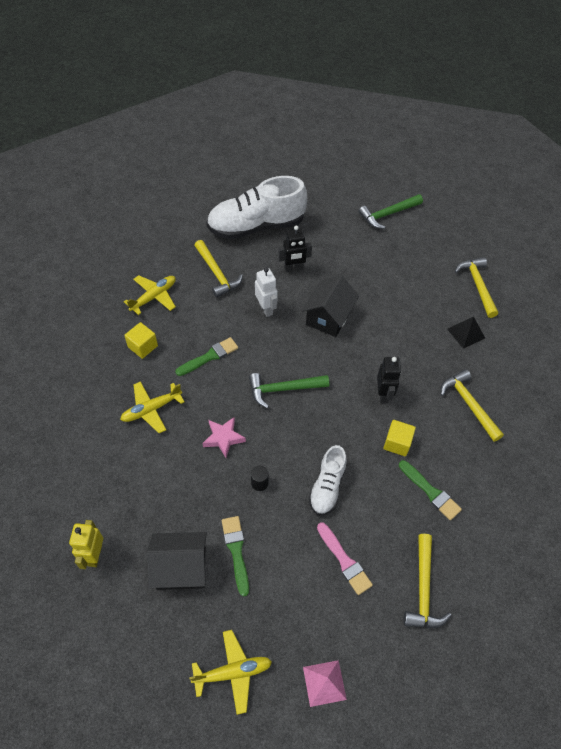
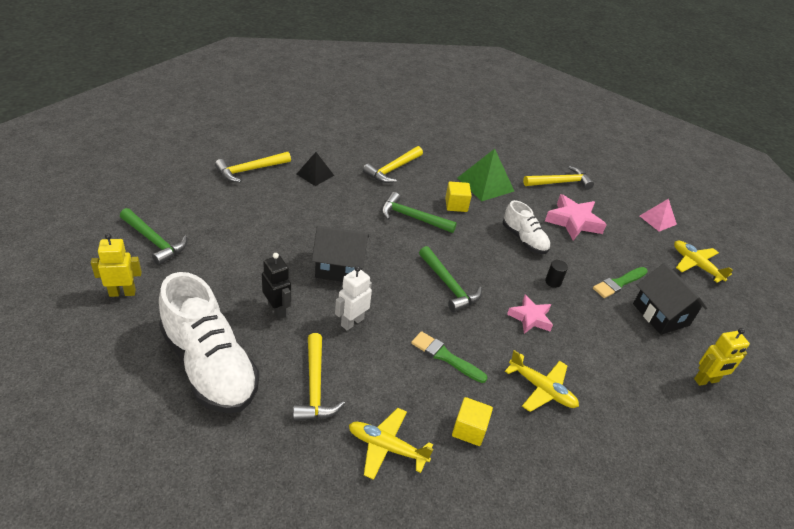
camera: 115 degrees left, 15 degrees down
yellow hammer [194,240,243,298] -> yellow hammer turned 135 degrees clockwise [293,333,345,421]
white shoe [309,445,347,515] -> white shoe turned 60 degrees clockwise [503,200,551,254]
pink brush [317,522,373,595] -> pink star [545,194,607,240]
black robot [377,357,401,403] -> green hammer [382,192,457,233]
green brush [399,460,462,520] -> green pyramid [458,149,514,202]
none -> yellow robot [91,233,142,297]

